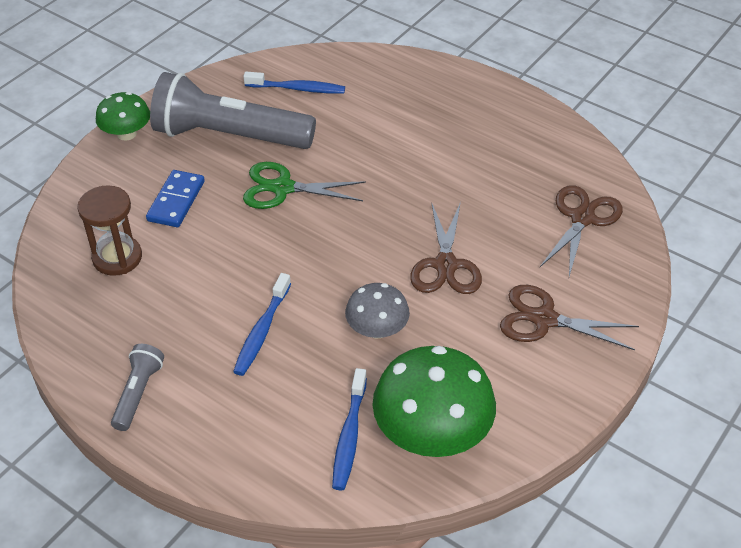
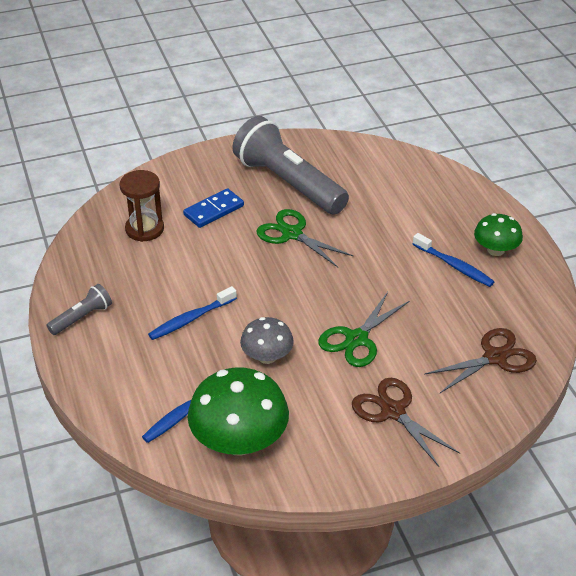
camera: 35 degrees right, 5 degrees down
green mushroom [96,92,150,141] -> green mushroom moved to [474,213,523,256]
blue toothbrush [243,72,345,94] -> blue toothbrush moved to [413,233,494,287]
brown scissors [410,202,482,294] -> green scissors [318,292,409,367]

